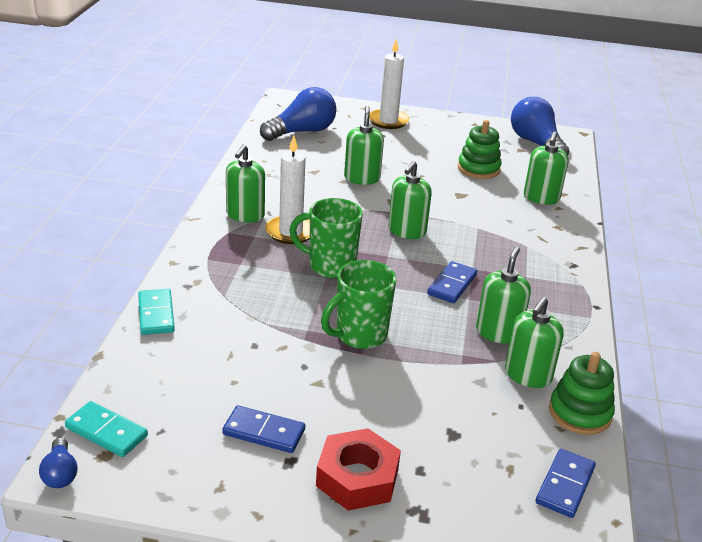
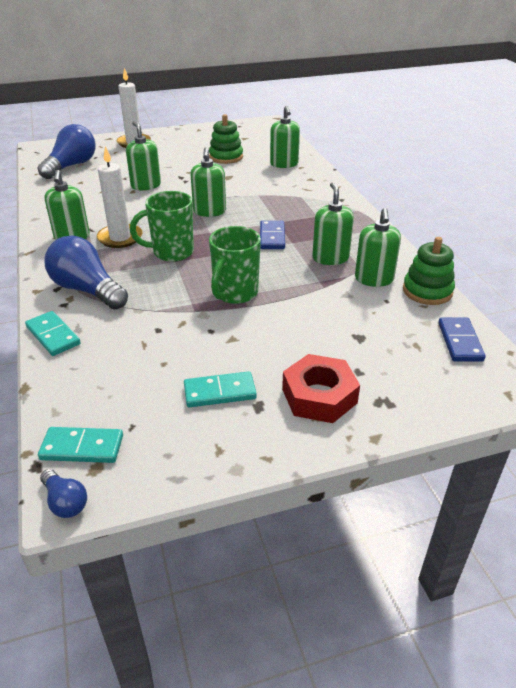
camera: 25 degrees left, 5 degrees up
blue domino [222,405,305,453] -> turquoise domino [184,371,257,407]
blue light bulb [511,97,569,156] -> blue light bulb moved to [45,236,128,310]

